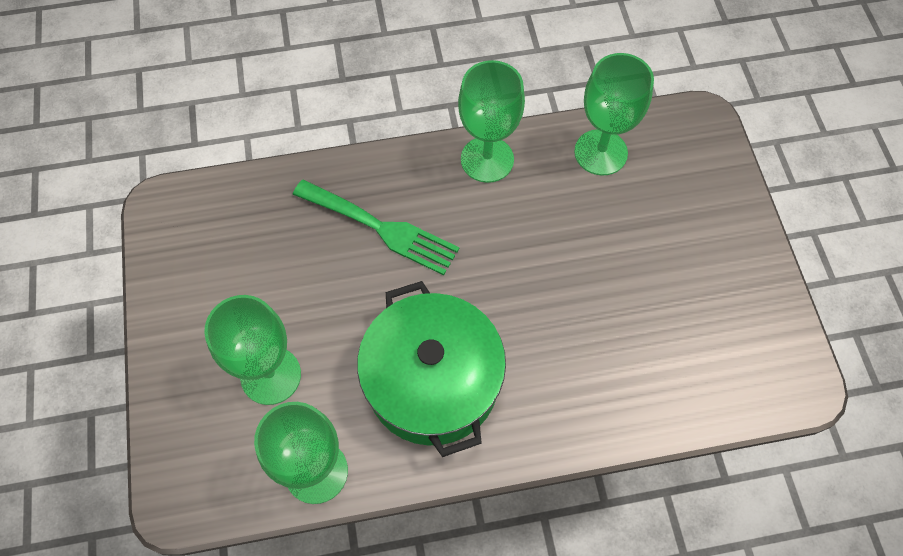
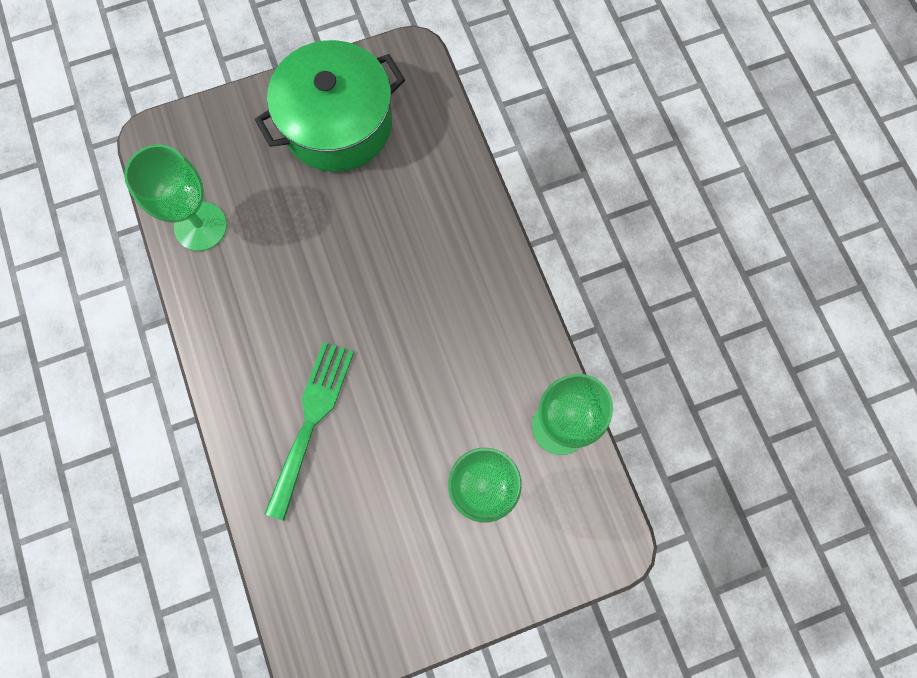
camera: 100 degrees left, 10 degrees up
green pot [357,281,506,457] -> green pot moved to [255,40,405,172]
green goblet [458,60,525,183] -> none

